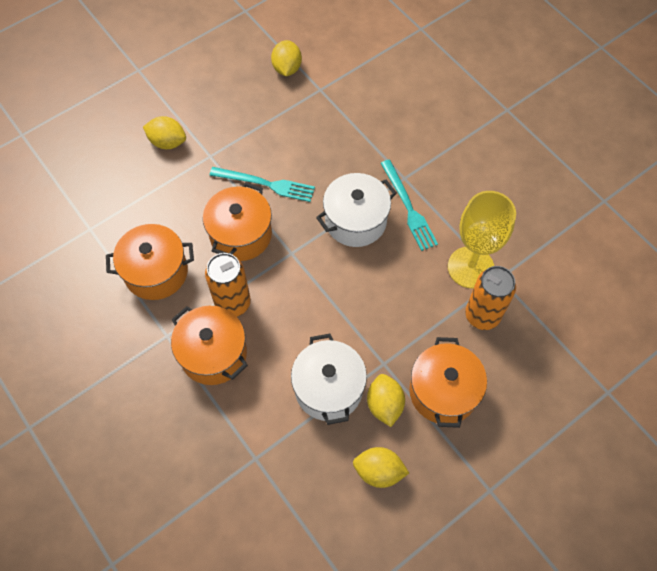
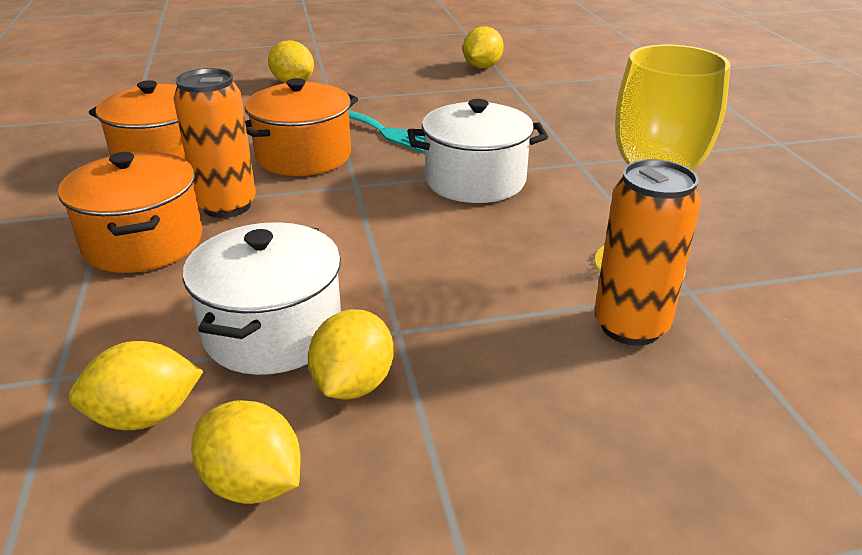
camera: 25 degrees right, 30 degrees down
turquoise fork [380,160,438,251] -> none
orange pot [409,337,487,428] -> none
none -> yellow lemon [69,341,203,430]

